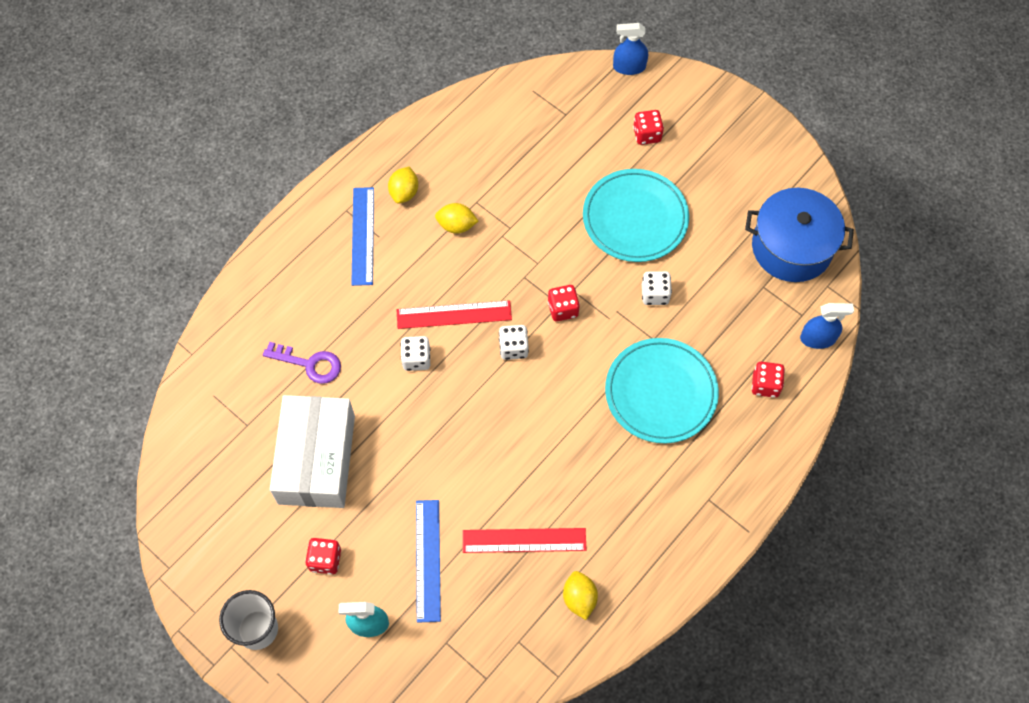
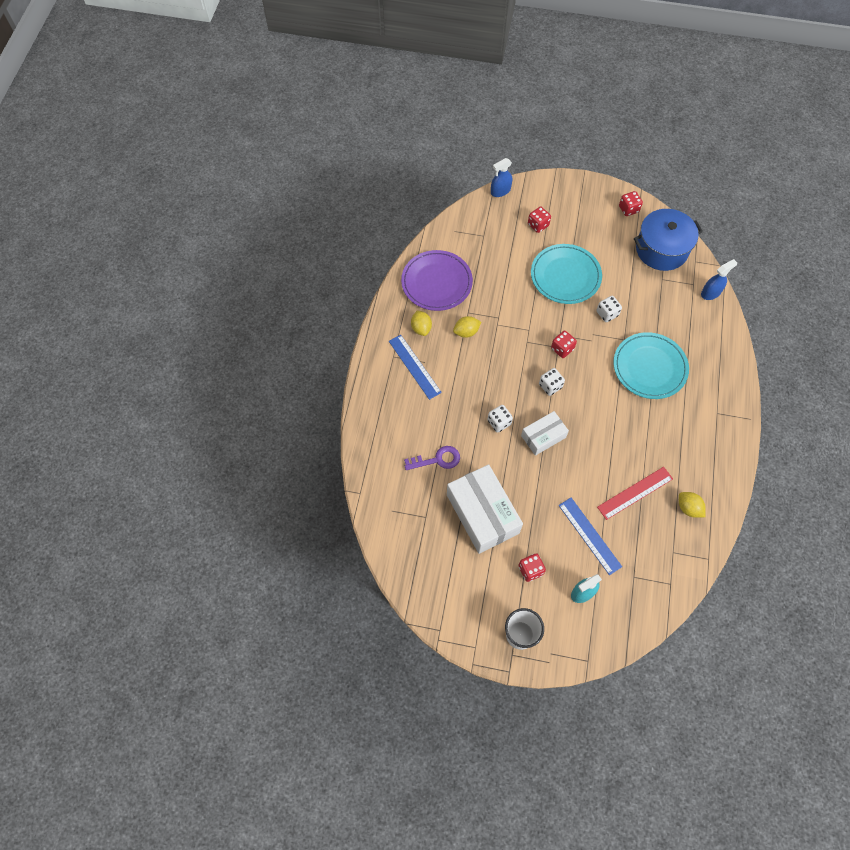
camera: 30 degrees left, 0 degrees up
red ruler [397,300,512,329] -> none
red dice [752,362,785,398] -> red dice moved to [619,191,643,216]
none -> purple plate [401,250,473,311]
none -> white box [521,411,569,456]

